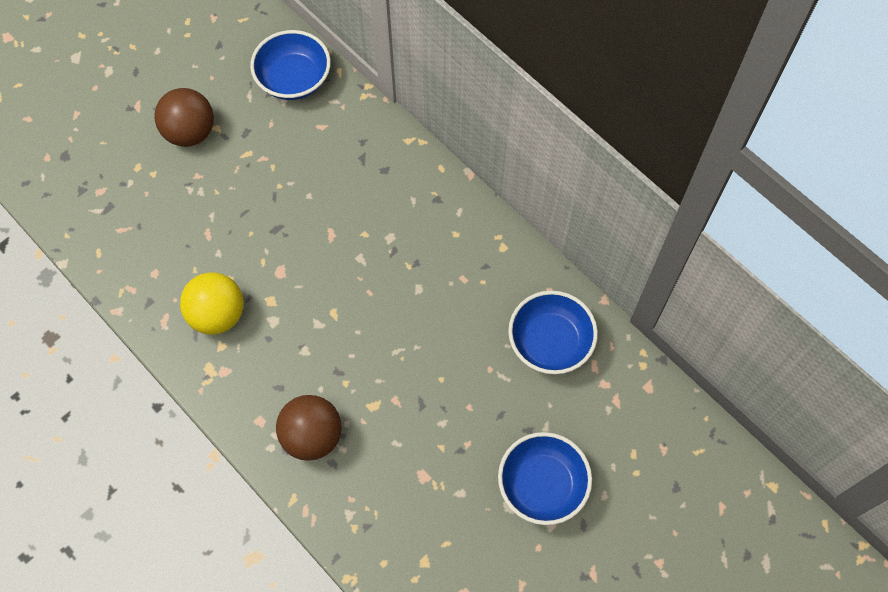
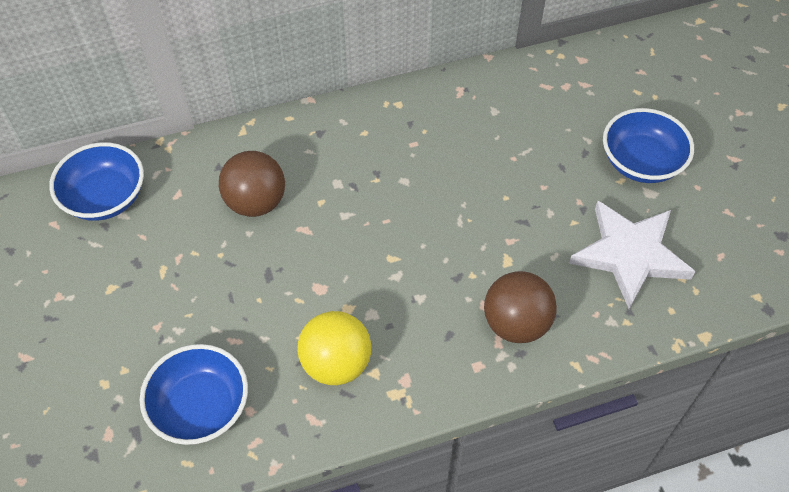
camera: 65 degrees left, 10 degrees down
brown ball [154,88,214,147] -> brown ball moved to [219,151,285,217]
blue bowl [508,291,598,374] -> blue bowl moved to [140,344,248,445]
none -> white star [569,201,695,309]

